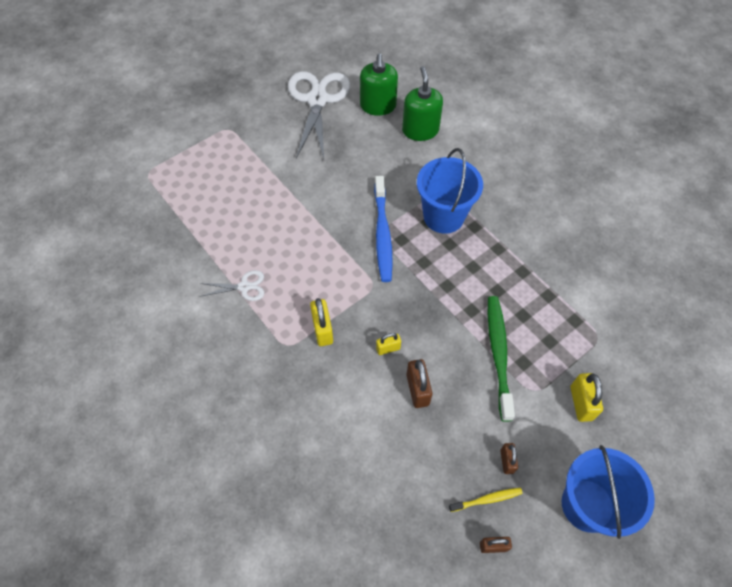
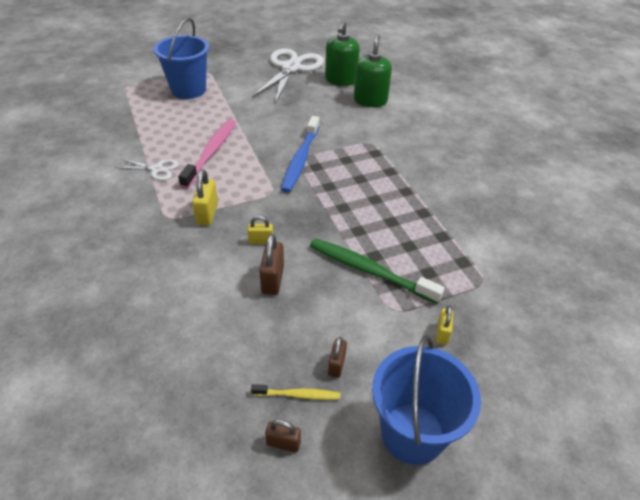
camera: 15 degrees right, 15 degrees down
blue bucket [417,148,483,234] -> blue bucket moved to [153,18,209,99]
green toothbrush [488,296,515,421] -> green toothbrush turned 75 degrees counterclockwise [310,239,445,304]
yellow padlock [570,373,603,422] -> yellow padlock [436,305,454,345], size x0.63
none -> pink toothbrush [178,119,236,189]

